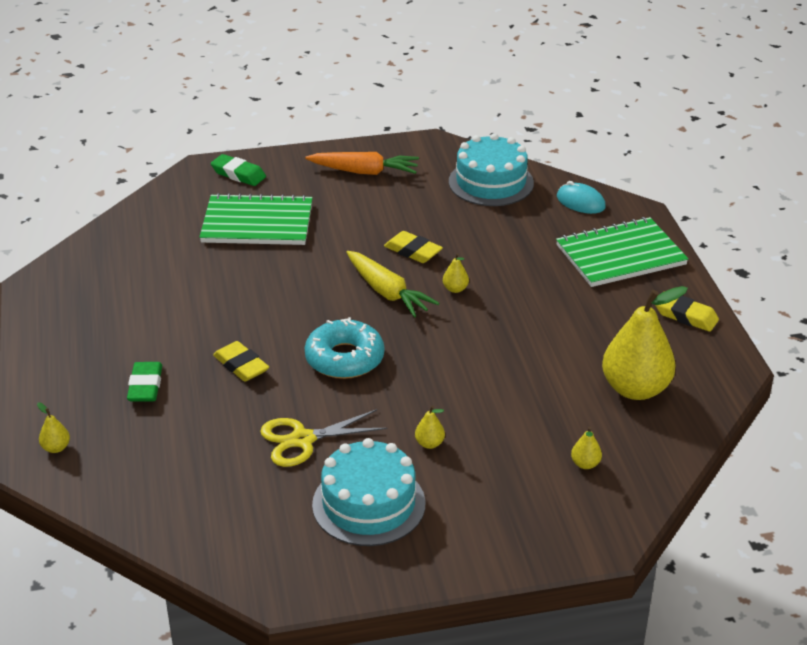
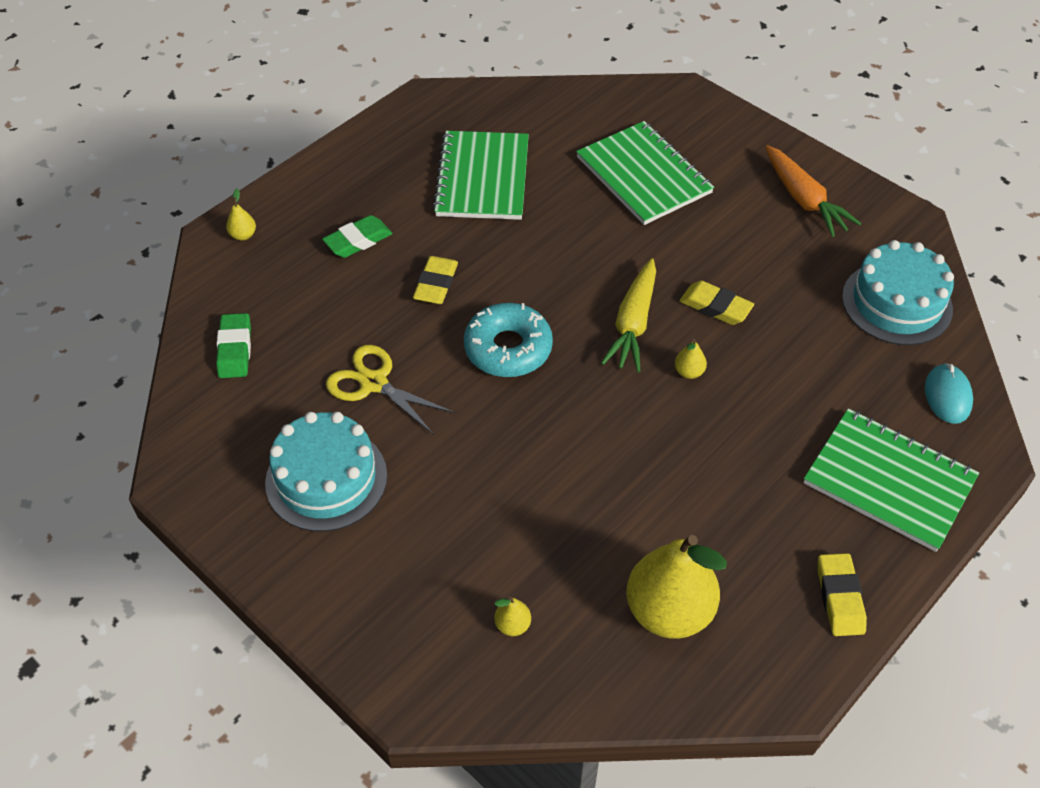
camera: 55 degrees right, 15 degrees up
green eraser [211,154,266,186] -> green eraser moved to [216,313,251,378]
yellow eraser [384,231,443,263] -> yellow eraser turned 60 degrees counterclockwise [680,281,754,325]
yellow pear [415,406,445,449] -> none
none -> green notebook [432,131,529,220]

